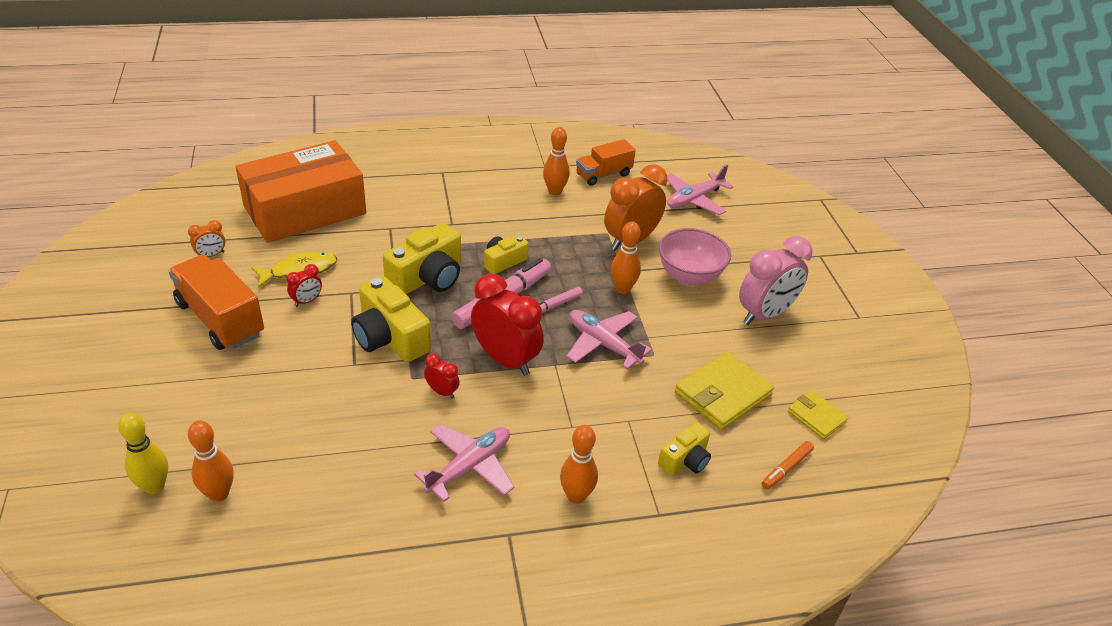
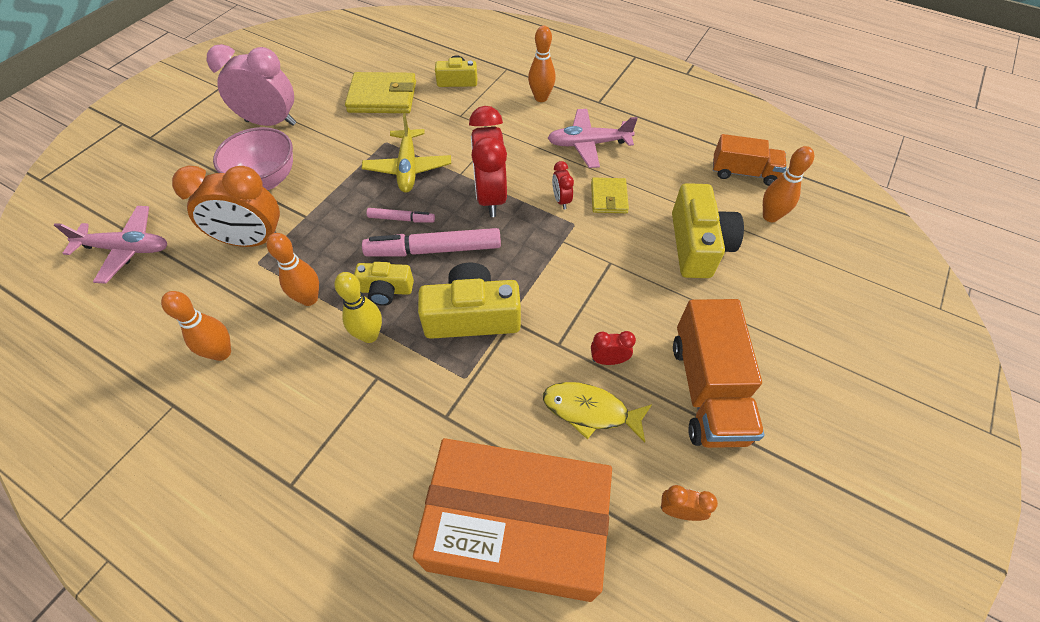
camera: 135 degrees left, 15 degrees up
yellow bowling pin [118,413,168,494] -> yellow bowling pin moved to [335,272,382,343]
yellow camera [351,276,431,362] -> yellow camera moved to [672,183,744,278]
pink plane [566,310,652,369] -> yellow plane [362,113,451,193]
orange truck [576,139,636,186] -> orange truck moved to [713,134,787,186]
orange bowling pin [611,221,641,294] -> orange bowling pin moved to [266,233,319,306]
orange marker [762,441,814,489] -> none
yellow wallet [788,390,849,439] -> yellow wallet moved to [591,178,629,213]

